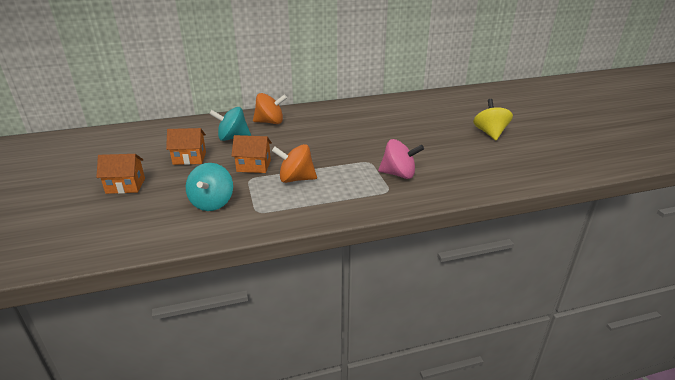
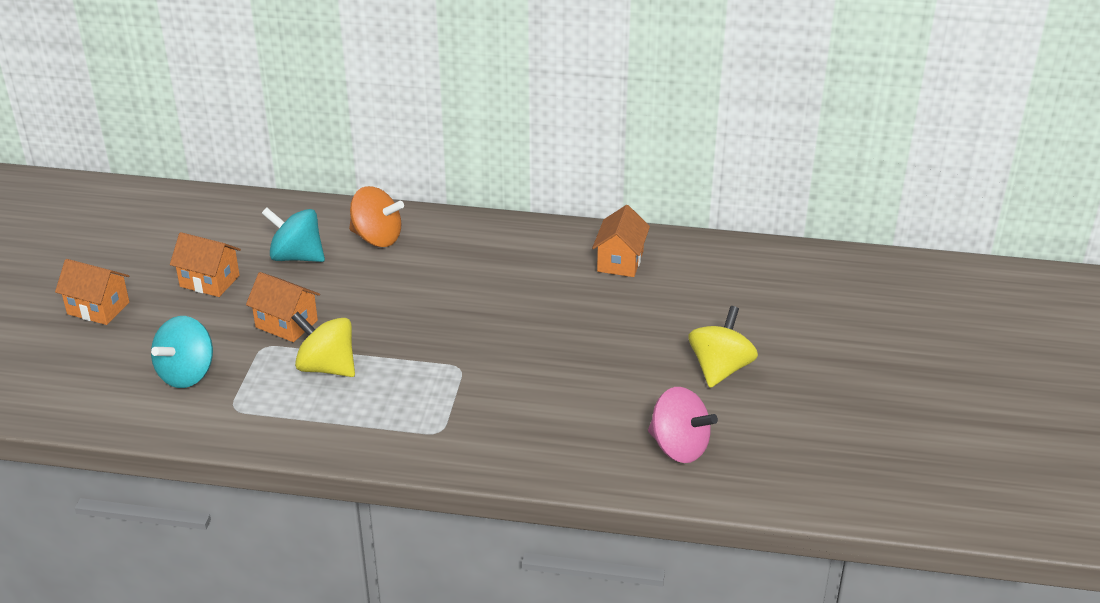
camera: 25 degrees right, 5 degrees up
orange spinning top [272,144,317,183] -> yellow spinning top [291,312,355,377]
pink spinning top [378,139,424,179] -> pink spinning top moved to [648,387,718,463]
none -> orange house [592,205,650,277]

